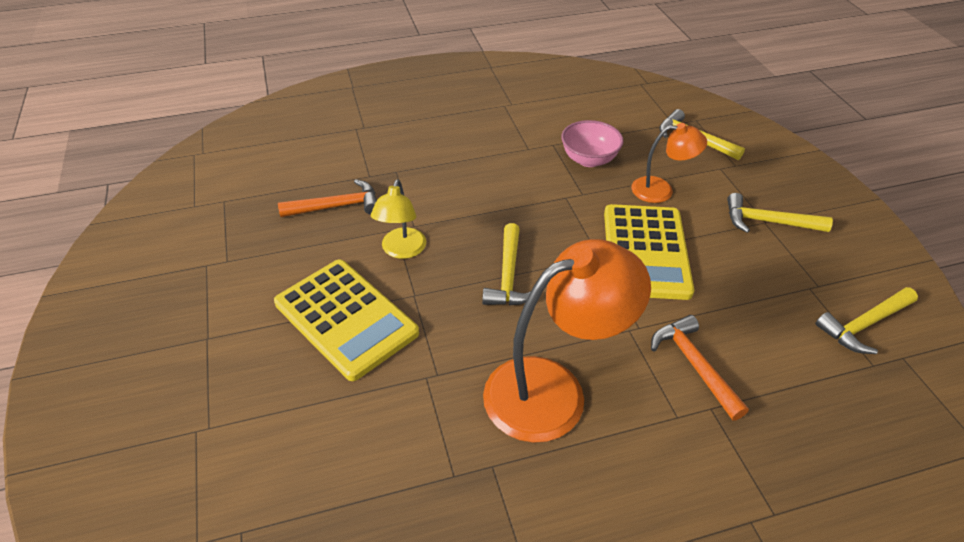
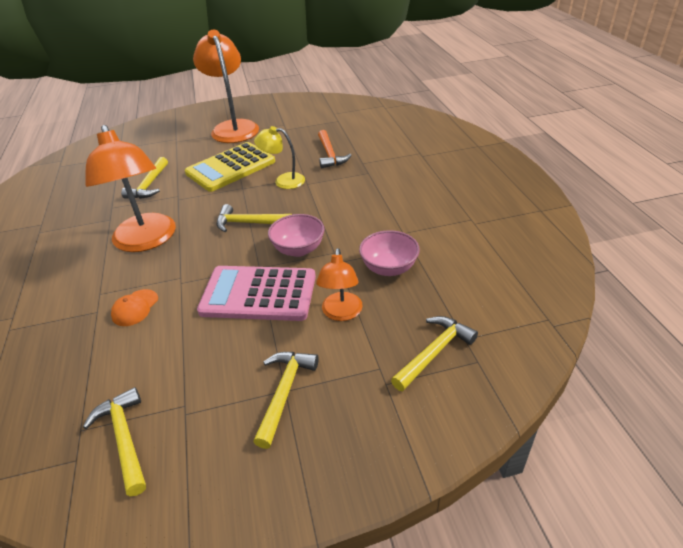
camera: 95 degrees right, 5 degrees down
yellow calculator [604,204,694,300] -> pink calculator [197,266,316,321]
orange hammer [651,315,749,421] -> orange cap [111,289,158,326]
none -> yellow hammer [121,157,168,199]
none -> orange lamp [193,30,259,143]
none -> pink bowl [268,214,325,257]

